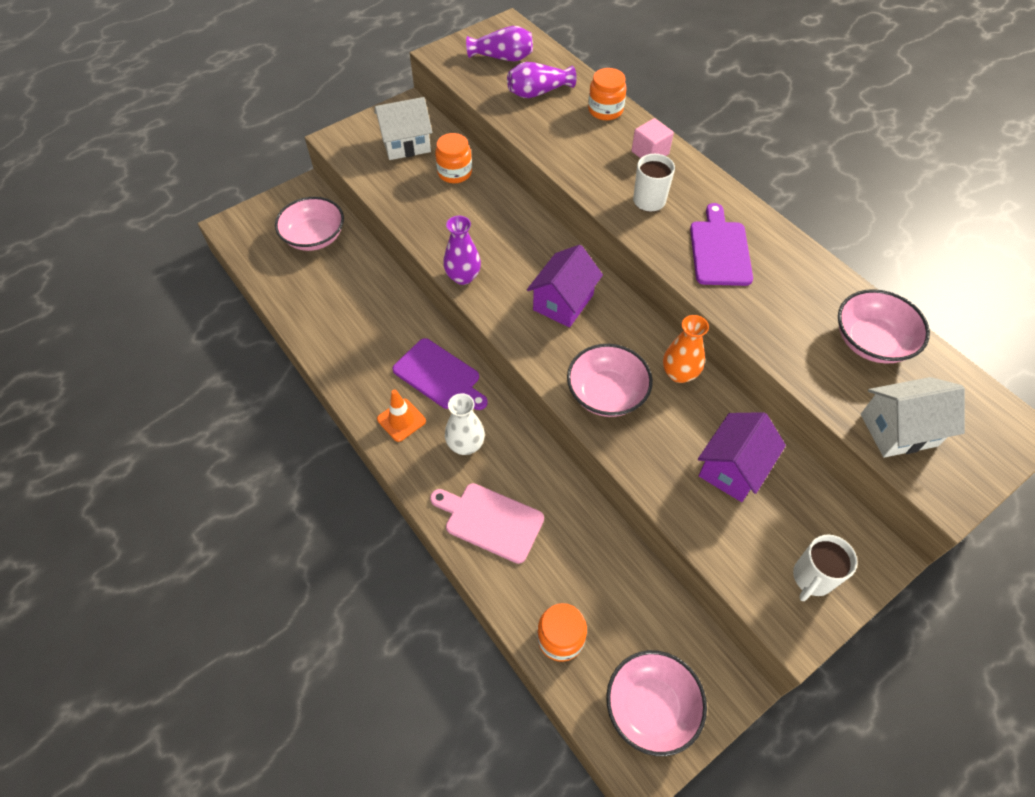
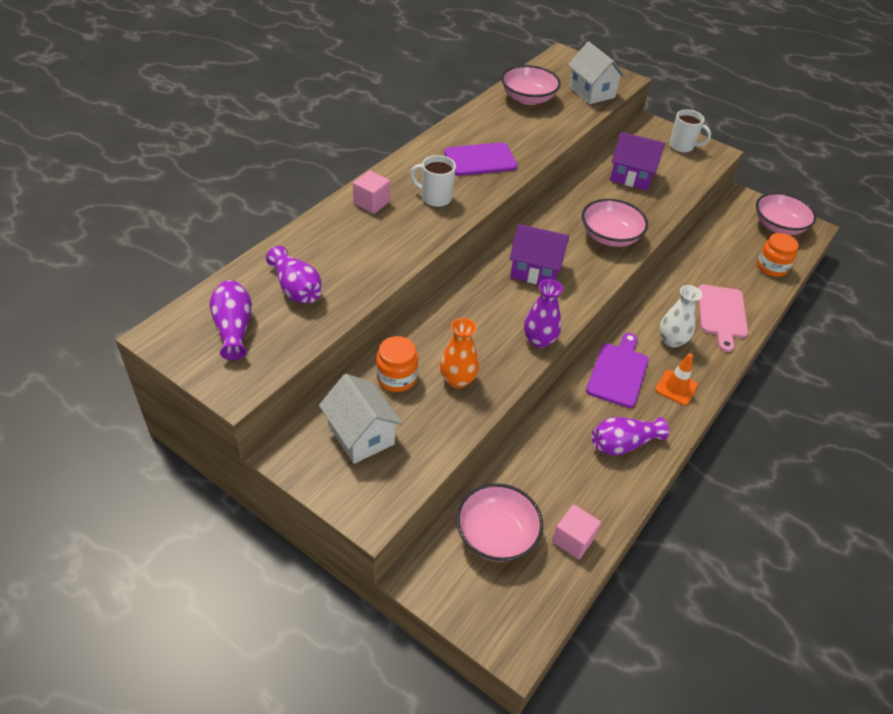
camera: 110 degrees left, 10 degrees down
orange jar [588,68,626,120] -> none
orange vase [663,315,709,383] -> orange vase moved to [440,318,479,388]
none -> pink cube [552,504,601,559]
none -> purple vase [592,417,669,455]

